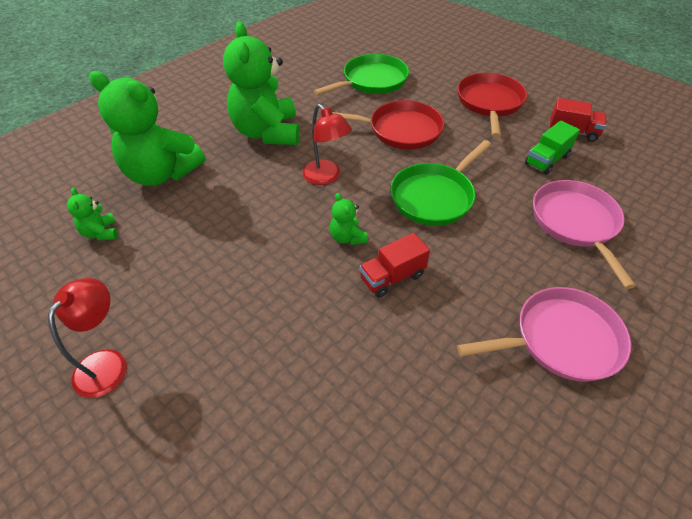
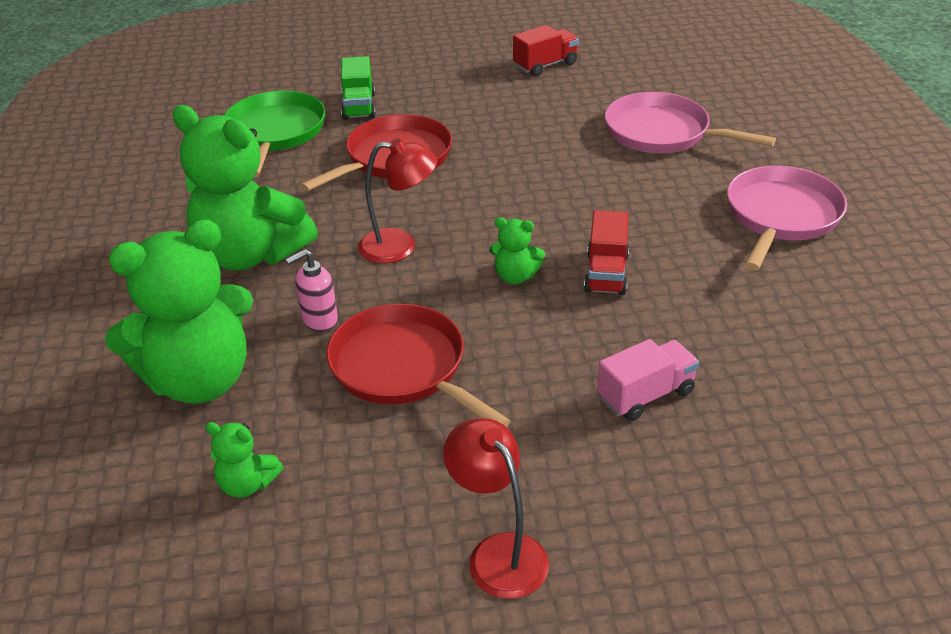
camera: 50 degrees left, 10 degrees down
green pan [390,140,491,226] -> none
red pan [457,73,527,137] -> red pan moved to [326,304,510,427]
green truck [525,121,580,175] -> green truck moved to [341,56,376,120]
none -> pink soap dispenser [285,249,338,332]
none -> pink truck [597,339,699,421]

